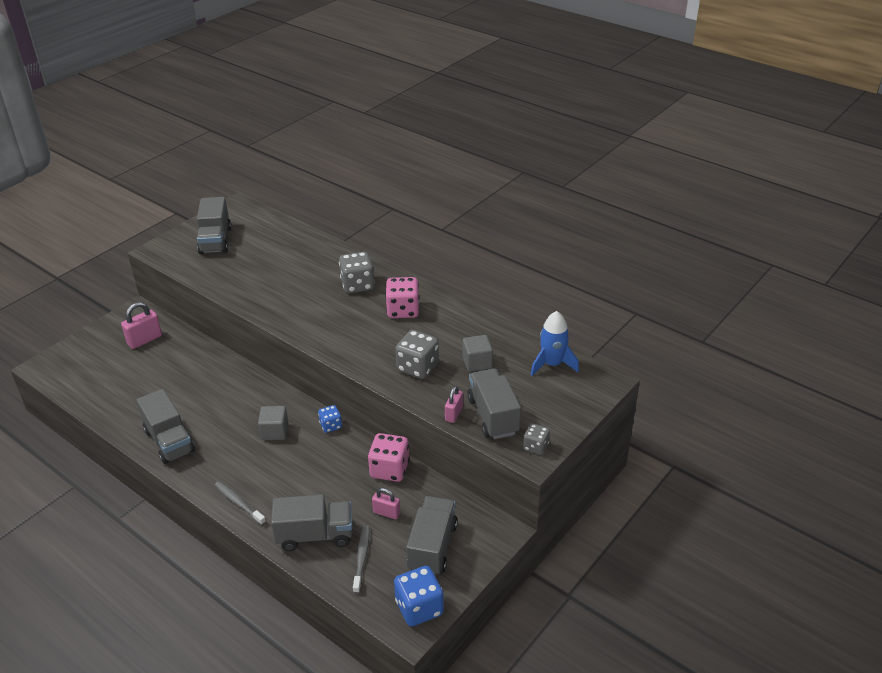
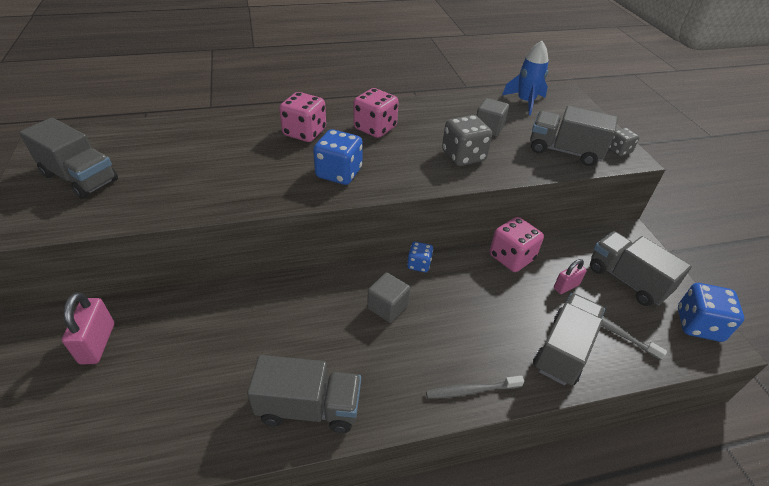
camera: 55 degrees left, 5 degrees up
grey dice [339,252,375,294] -> pink dice [279,92,326,142]
pink padlock [445,385,463,423] -> none
none -> blue dice [313,129,363,185]

